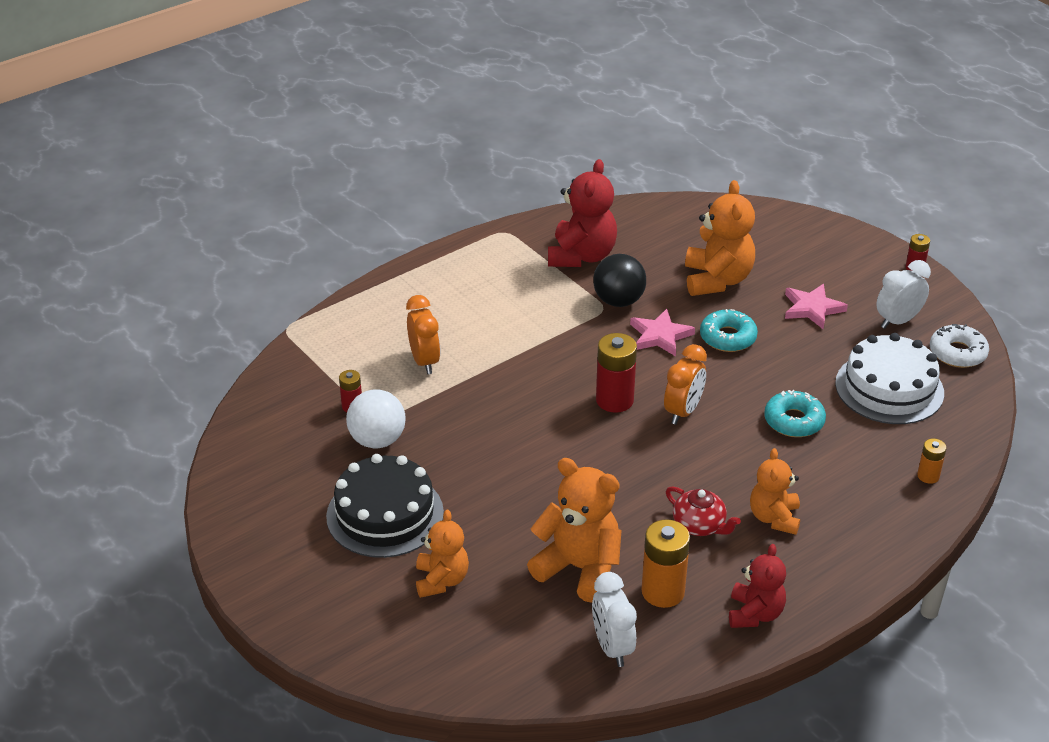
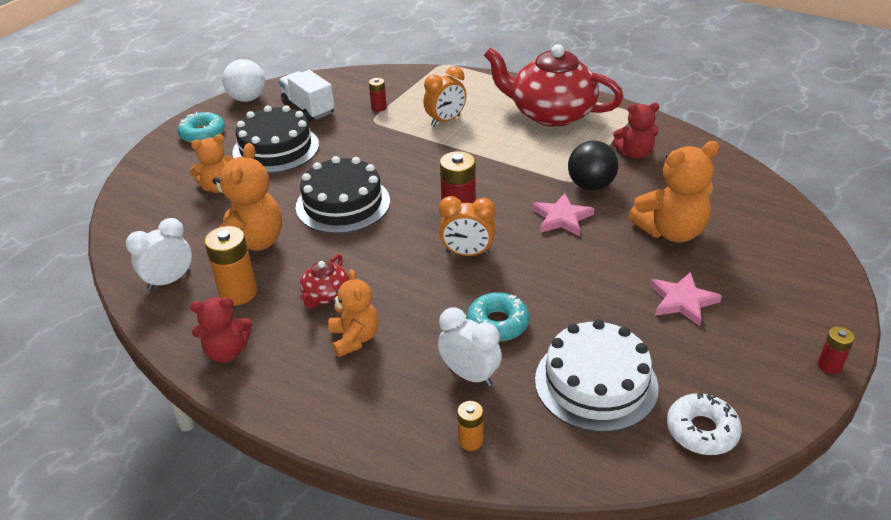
camera: 70 degrees right, 0 degrees up
white ball [346,389,406,448] -> white ball moved to [222,59,265,102]
red teddy bear [548,159,617,267] -> red teddy bear [613,103,659,159], size x0.64
turquoise donut [700,309,758,352] -> turquoise donut moved to [177,112,225,143]
orange teddy bear [750,448,800,535] -> orange teddy bear turned 90 degrees clockwise [328,269,378,357]
white clock [876,260,931,329] -> white clock moved to [438,308,502,387]
none -> white truck [279,70,335,122]
none -> black cake [296,156,390,234]
none -> red teapot [484,44,624,127]

